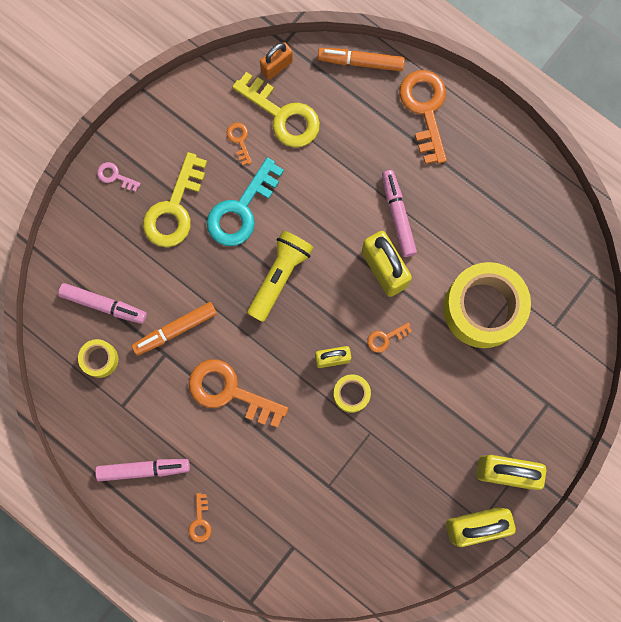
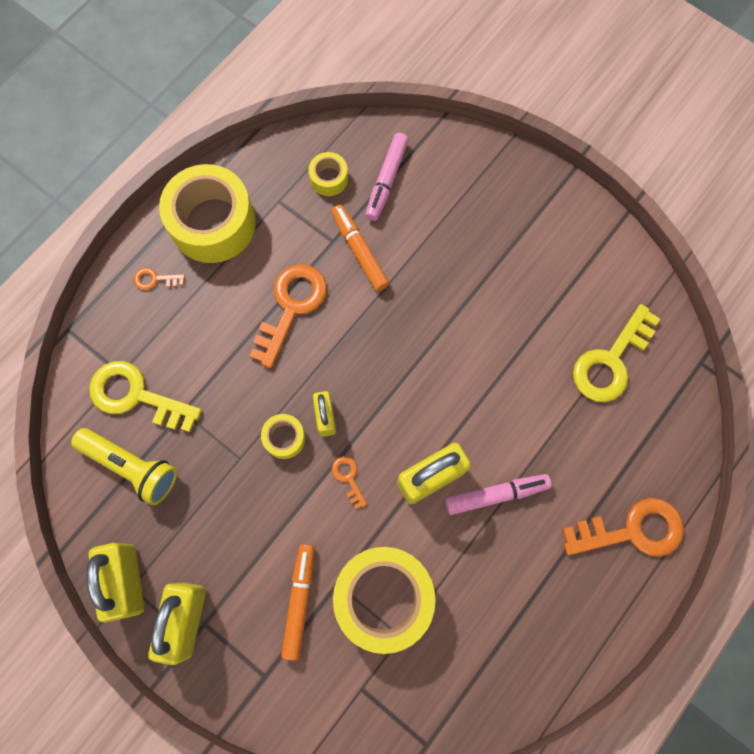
camera: 90 degrees right, 5 degrees down
pink marker [95,459,190,481] -> yellow tape [159,164,256,263]
pink key [97,162,141,192] -> none
yellow key [143,152,207,247] -> yellow key moved to [89,361,202,432]
turquoise key [207,157,284,246] -> none
orange key [227,123,252,165] -> none
yellow flashlight [247,231,314,322] -> yellow flashlight moved to [71,428,177,505]
orange padlock [260,42,293,80] -> none
orange marker [318,48,405,71] -> orange marker moved to [281,544,315,661]

